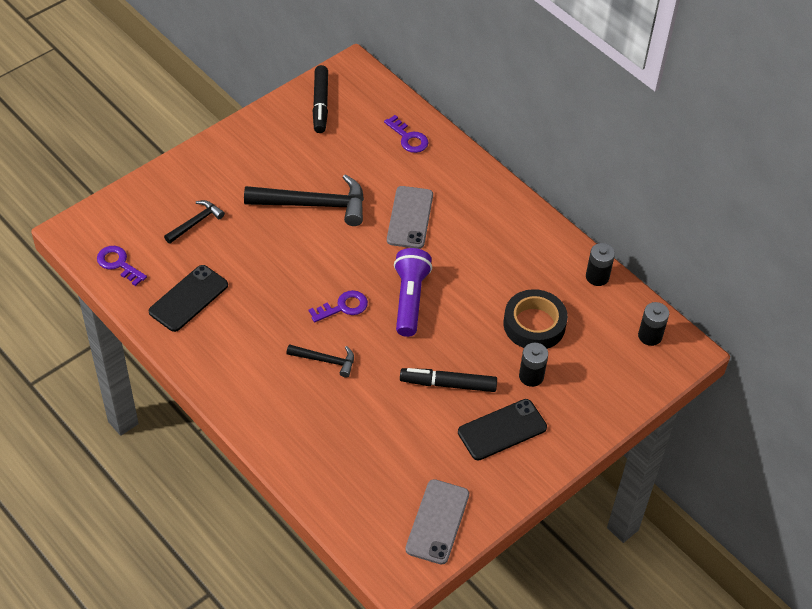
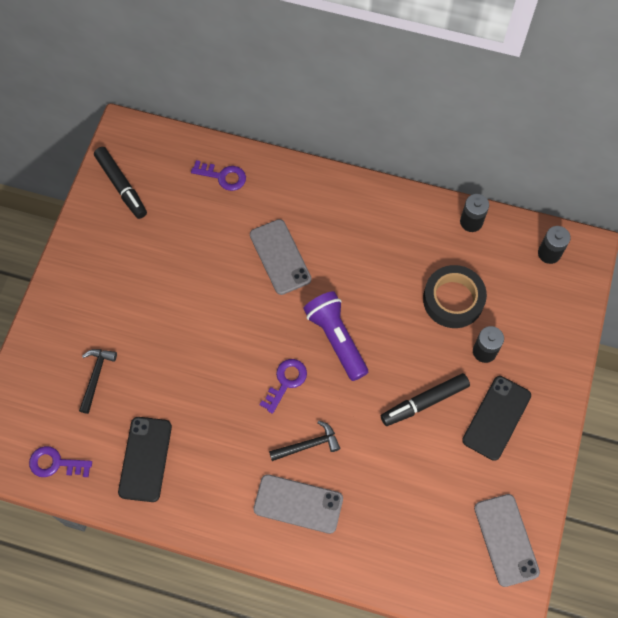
camera: 30 degrees left, 15 degrees up
black hammer [244,174,364,226] -> none
none -> grey phone [253,474,343,534]

